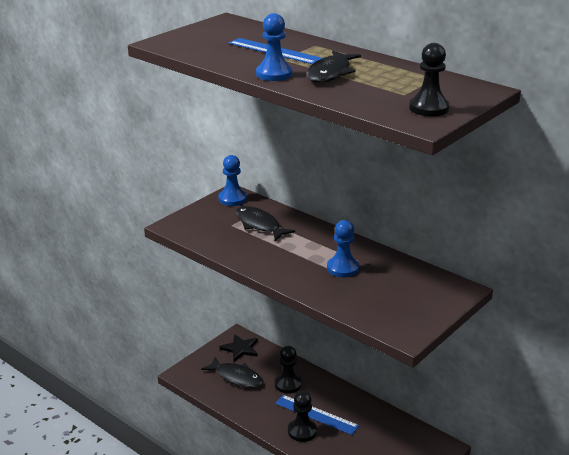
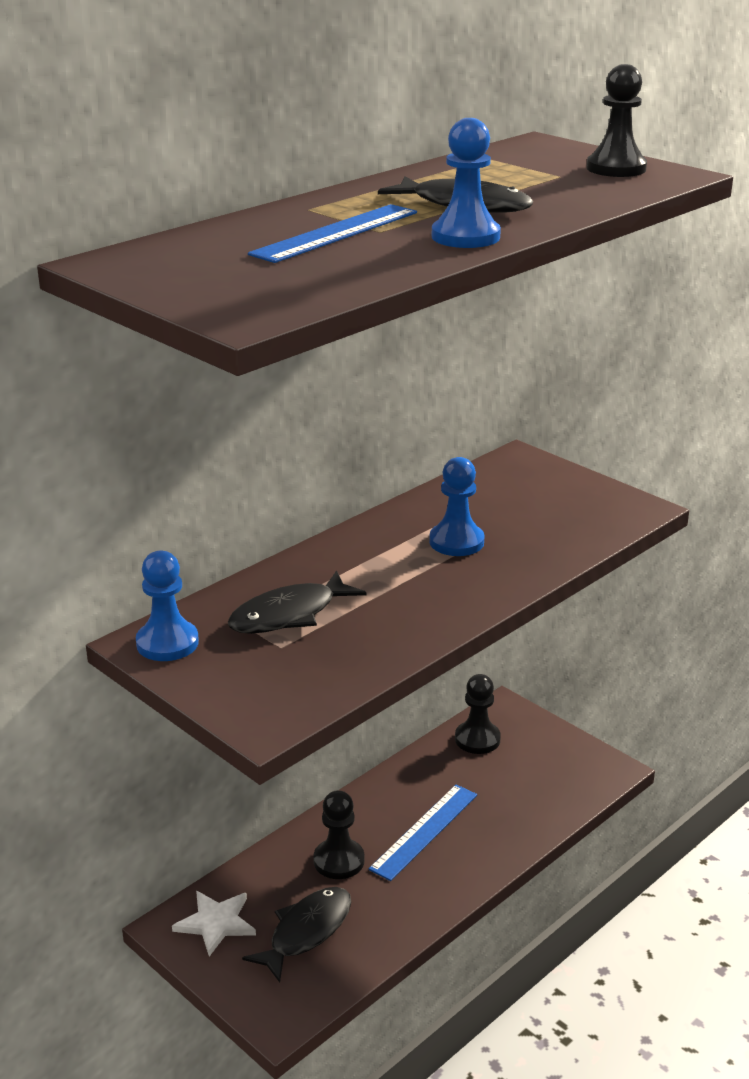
camera: 85 degrees left, 0 degrees up
black star [219,334,258,361] -> white star [172,891,256,957]
black pawn [288,391,317,442] -> black pawn moved to [455,674,501,754]

